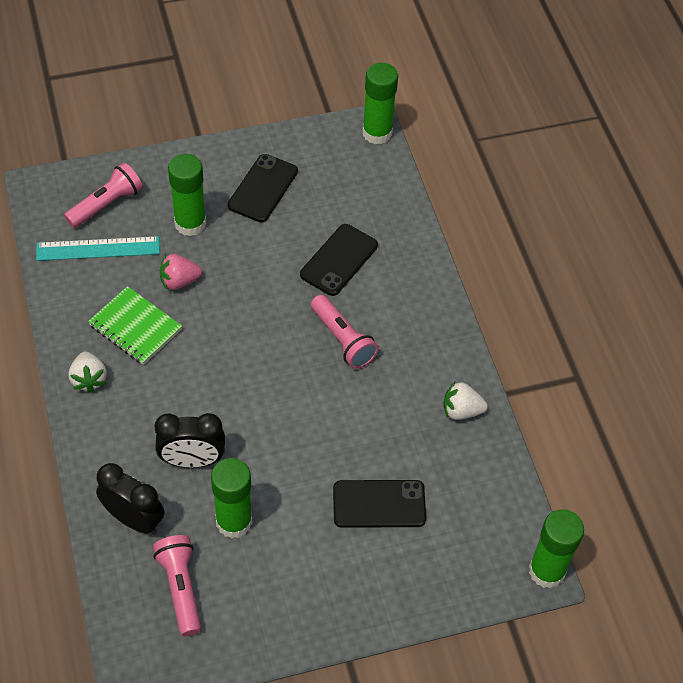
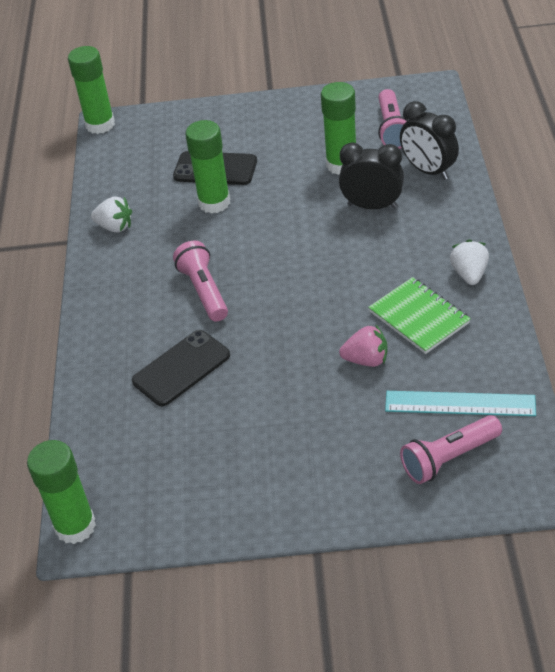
camera: 160 degrees left, 10 degrees down
green glue stick [168,154,206,236] -> green glue stick moved to [185,120,230,214]
black phone [228,154,298,222] -> none

